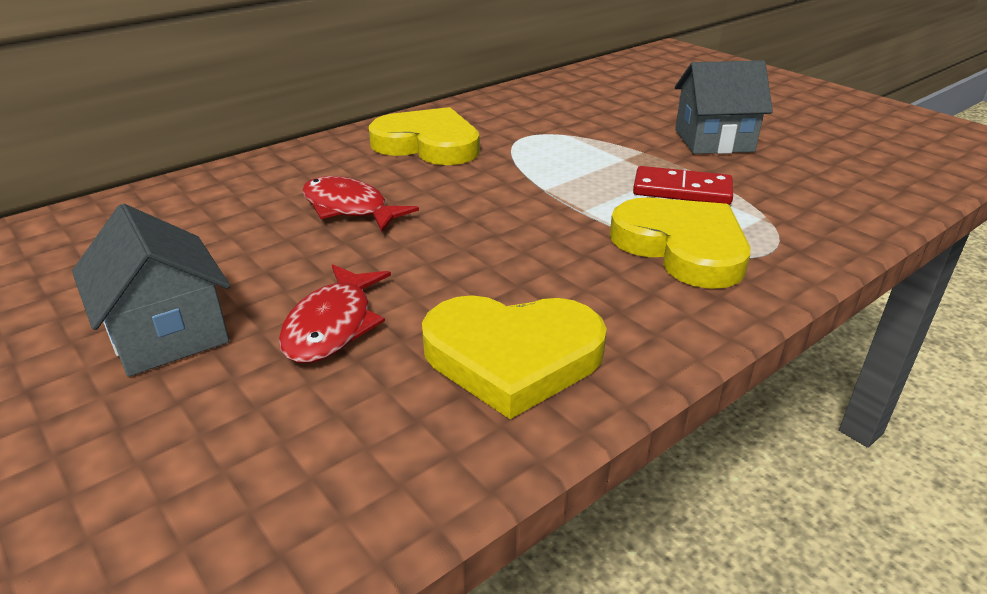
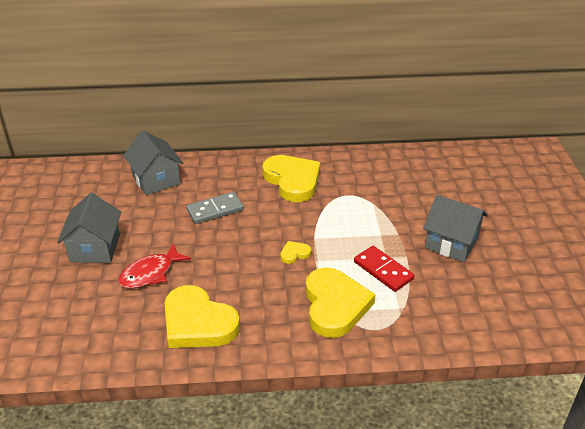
camera: 35 degrees right, 5 degrees up
red fish [302,176,419,232] -> grey domino [186,192,244,224]
none -> grey house [123,130,183,195]
none -> yellow heart [280,241,311,264]

